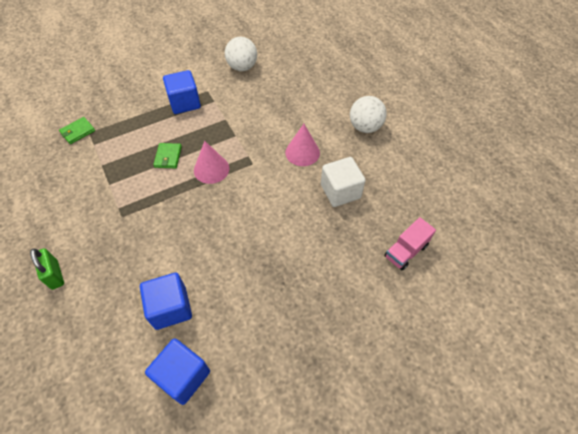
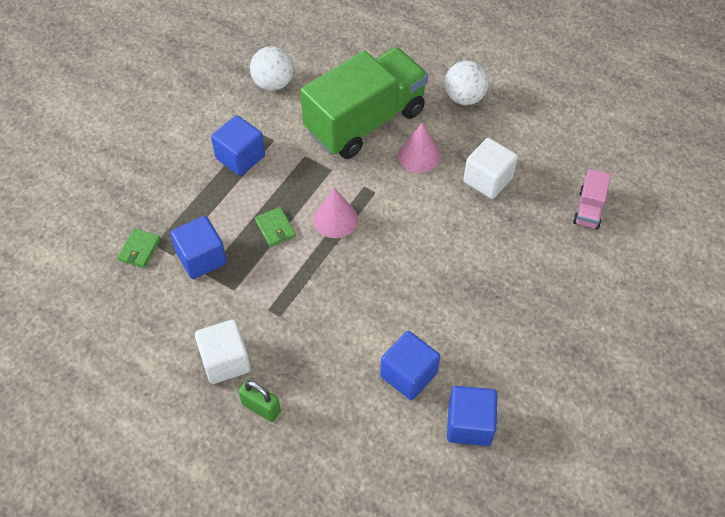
camera: 30 degrees left, 0 degrees up
none -> blue cube [170,216,227,279]
none -> white cube [195,319,251,384]
none -> green truck [300,47,428,159]

